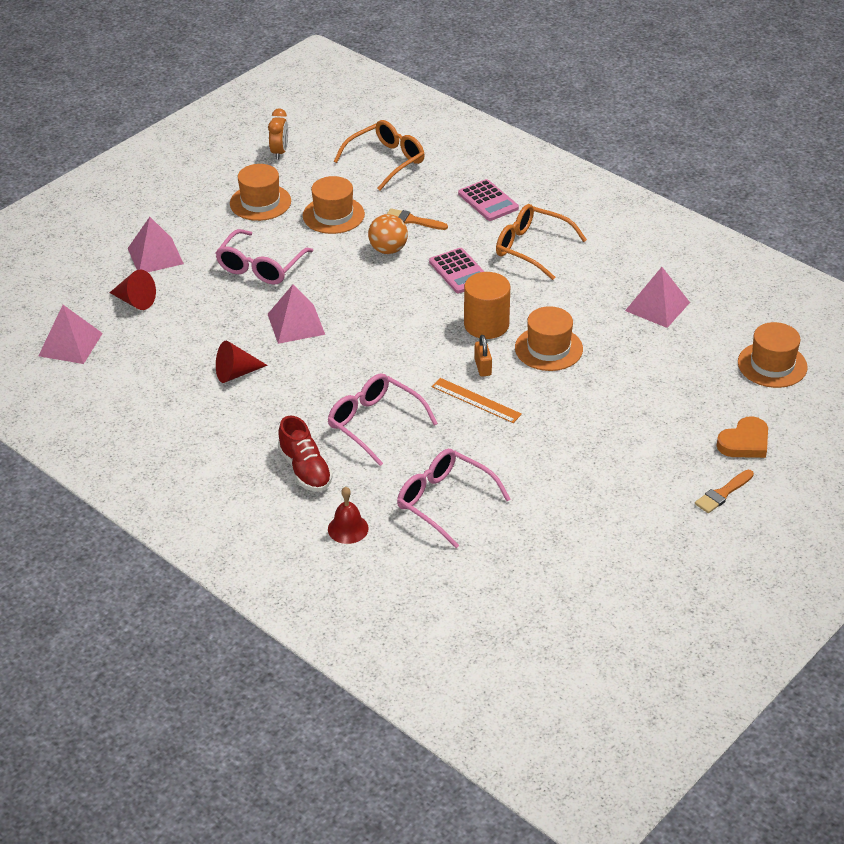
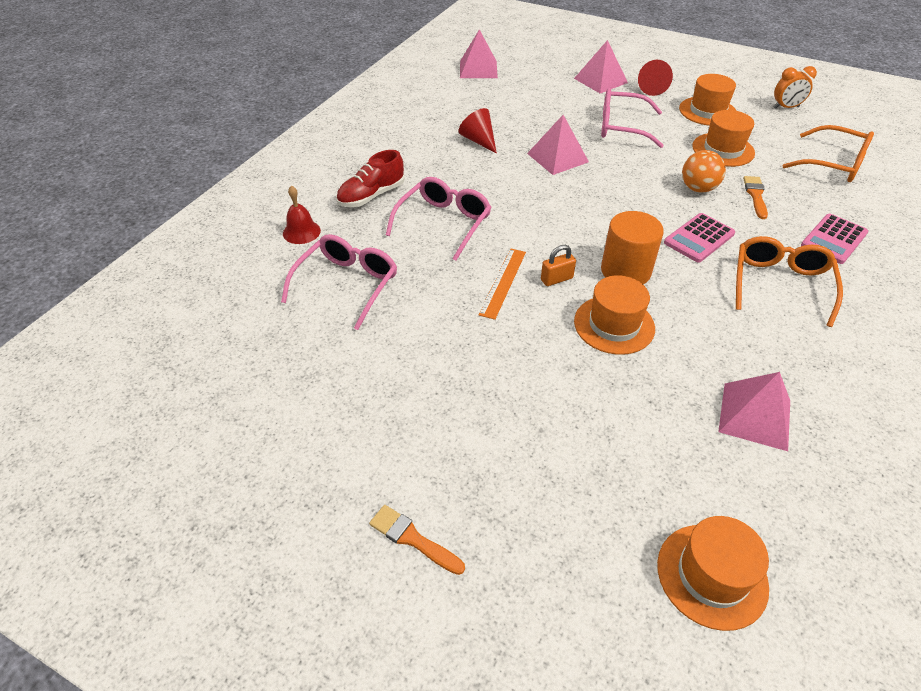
camera: 75 degrees right, 5 degrees up
red cone [109,270,156,310] -> red cone moved to [638,60,673,96]
orange heart [716,416,768,458] -> none

